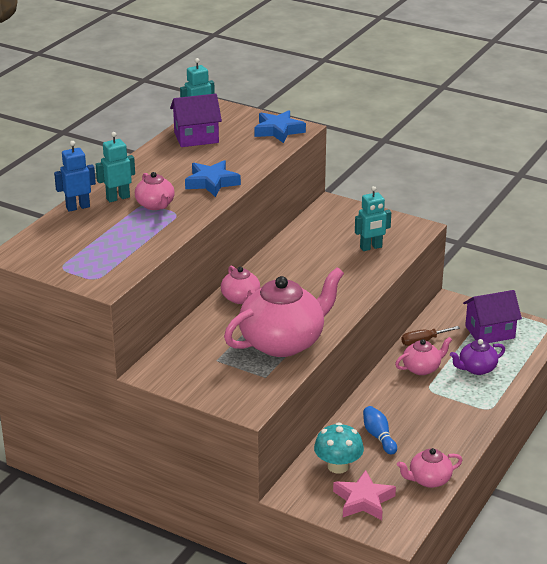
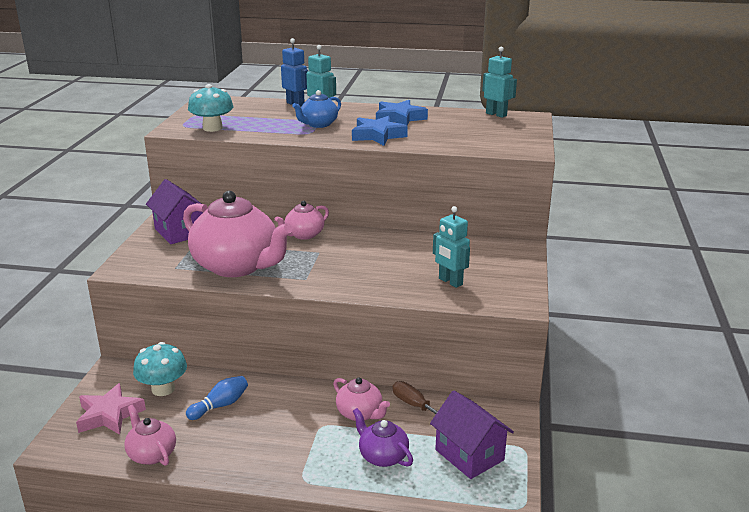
camera: 70 degrees right, 5 degrees down
pink teapot [135,172,175,210] -> blue teapot [292,90,341,128]
purple house [170,94,222,147] -> purple house moved to [146,179,203,244]
blue star [254,110,306,143] -> blue star moved to [376,100,428,126]
none -> turquoise mushroom [188,84,233,132]

